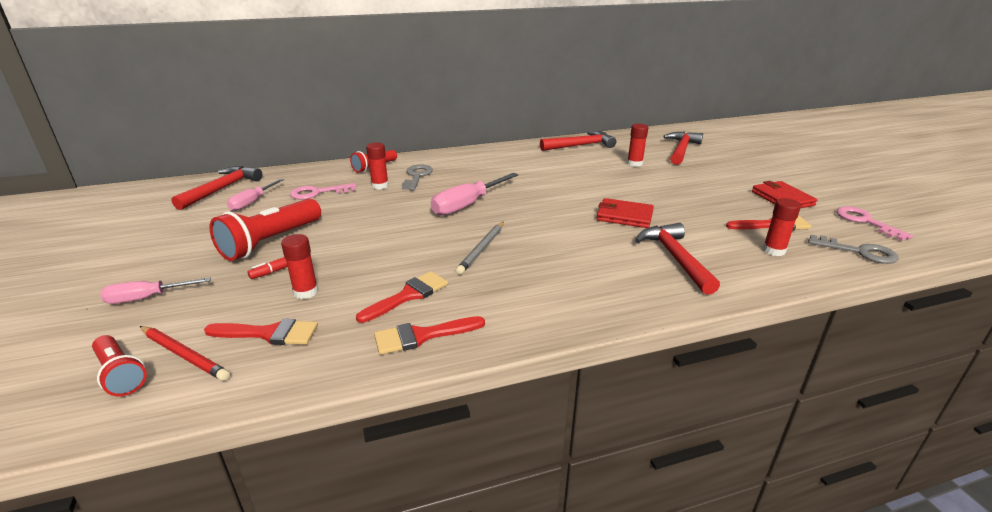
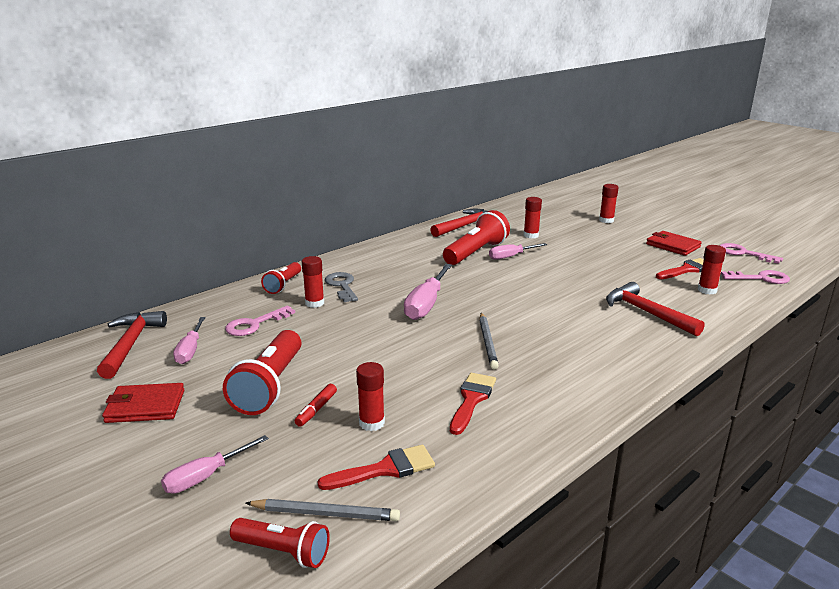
camera: 25 degrees left, 5 degrees down
red pencil [140,326,230,381] -> grey pencil [246,499,400,521]
red brush [374,316,485,355] -> none
red wallet [596,198,654,228] -> red wallet moved to [102,383,184,423]
red hammer [663,132,703,165] -> none
grey key [808,235,899,264] -> pink key [721,270,790,284]
none -> red flashlight [443,210,510,265]
none -> pink screwdriver [489,243,547,260]
none -> red glue stick [599,184,619,223]

